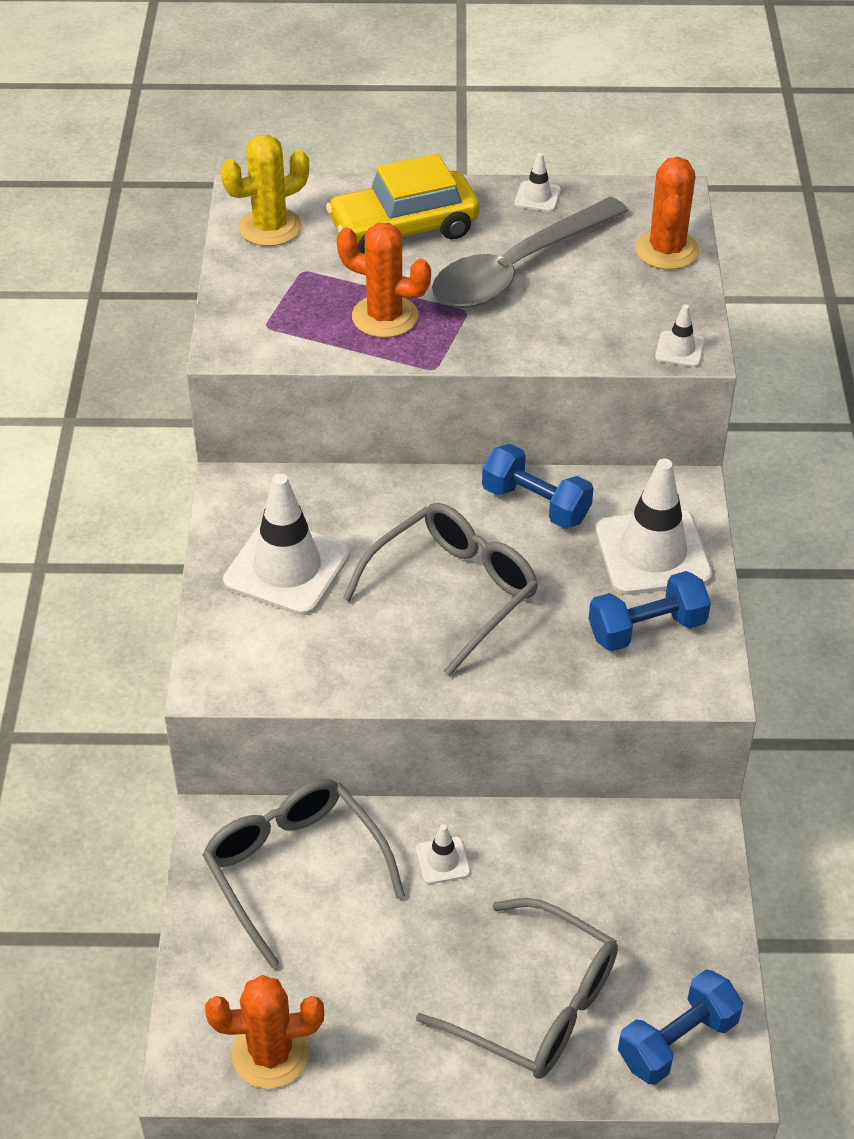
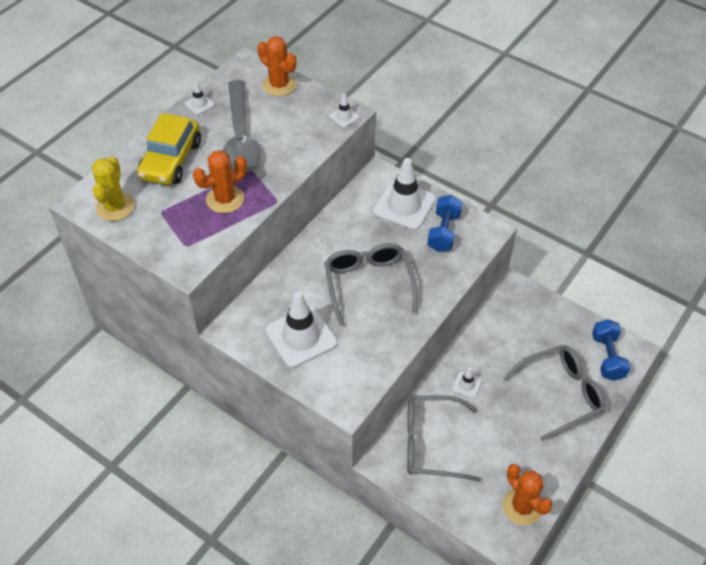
camera: 55 degrees left, 5 degrees up
orange cactus [205,975,324,1089] -> orange cactus turned 60 degrees counterclockwise [503,464,553,526]
blue dumbbell [482,444,593,529] -> none

